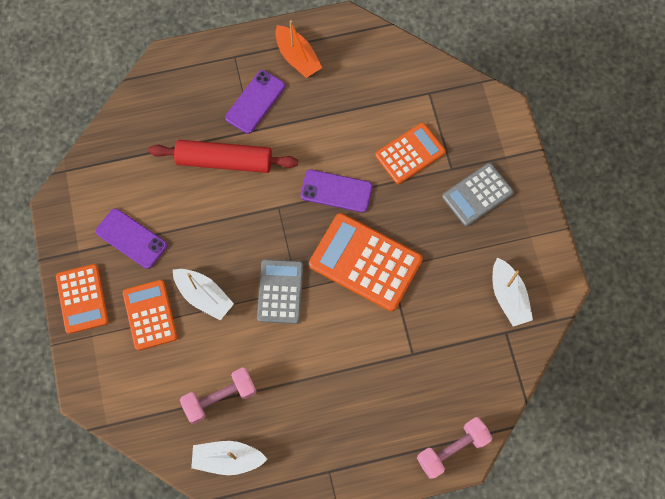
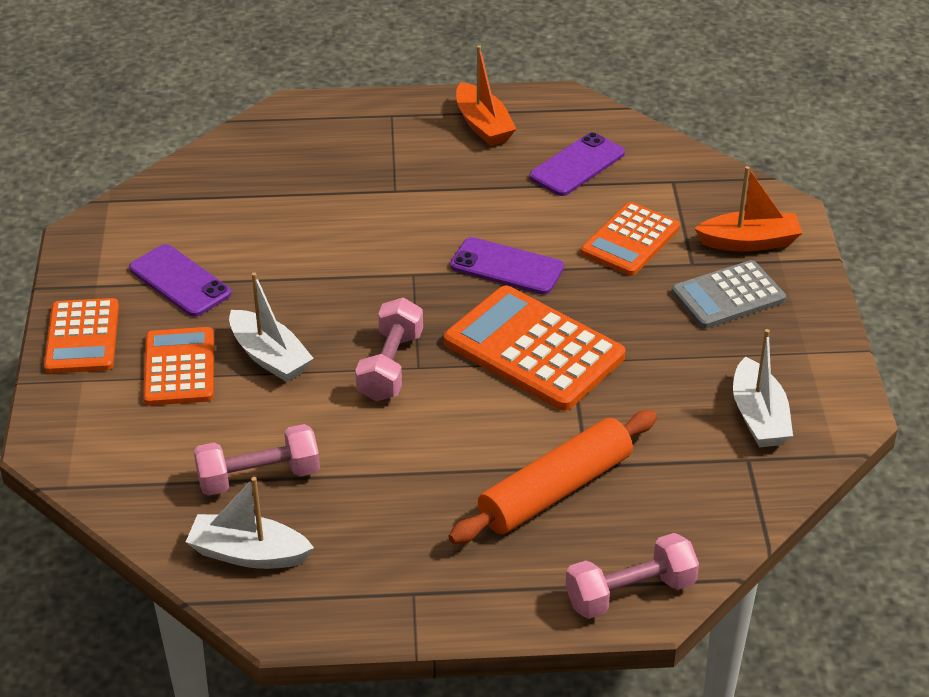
camera: 10 degrees right, 30 degrees down
red rolling pin [148,140,298,173] -> none
purple phone [225,70,285,134] -> purple phone moved to [529,132,625,196]
grey calculator [257,259,303,324] -> pink dumbbell [355,297,423,401]
orange calculator [375,123,446,184] -> orange calculator turned 150 degrees clockwise [581,202,680,276]
none -> orange rolling pin [449,410,657,544]
none -> orange boat [694,166,802,252]

